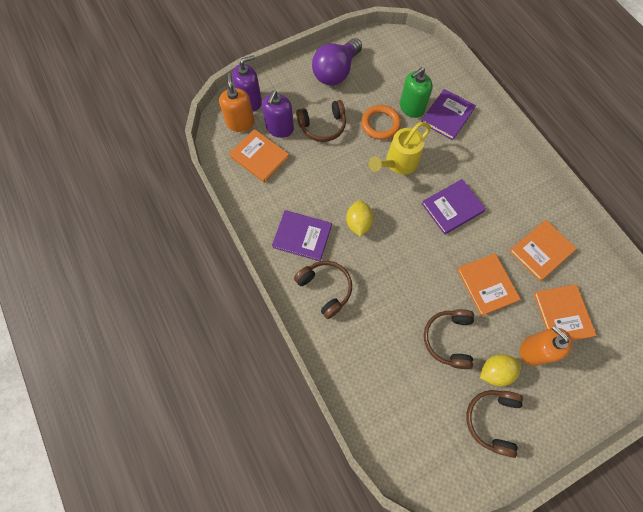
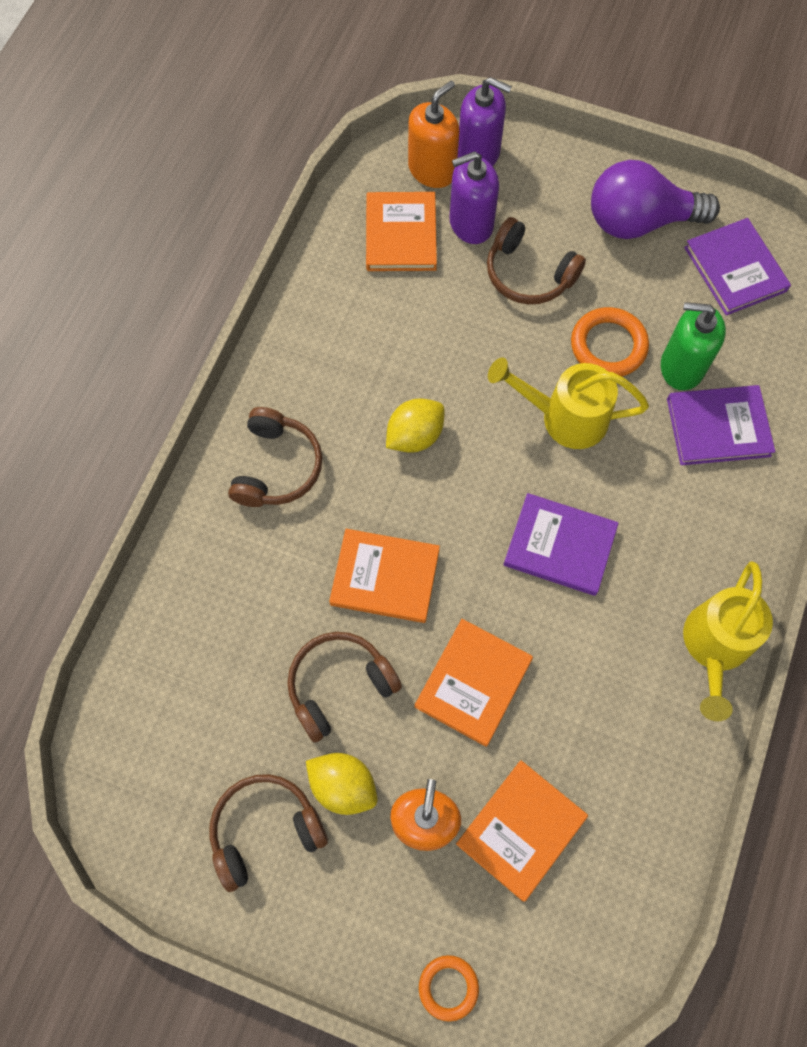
camera: 50 degrees right, 0 degrees up
purple book [272,210,332,261] -> purple book moved to [684,218,791,316]
orange book [509,220,577,281] -> orange book moved to [329,529,440,623]
none -> orange ring [419,955,479,1022]
none -> yellow watering can [683,561,773,721]

